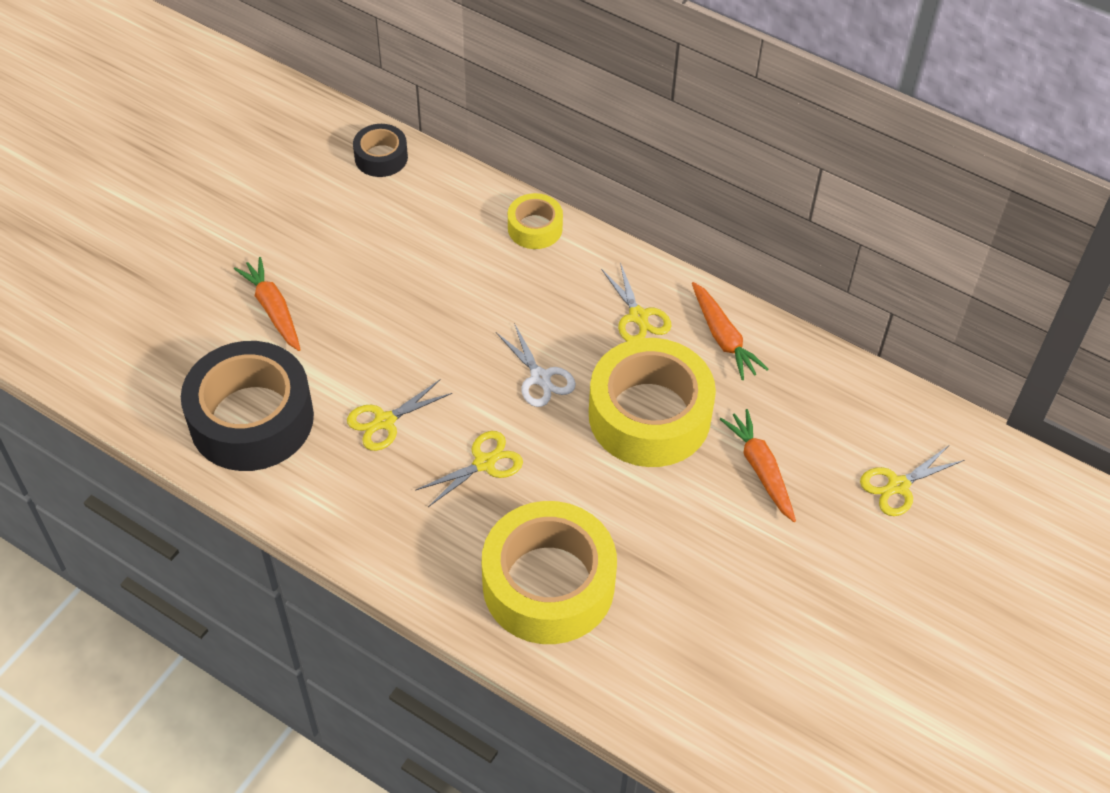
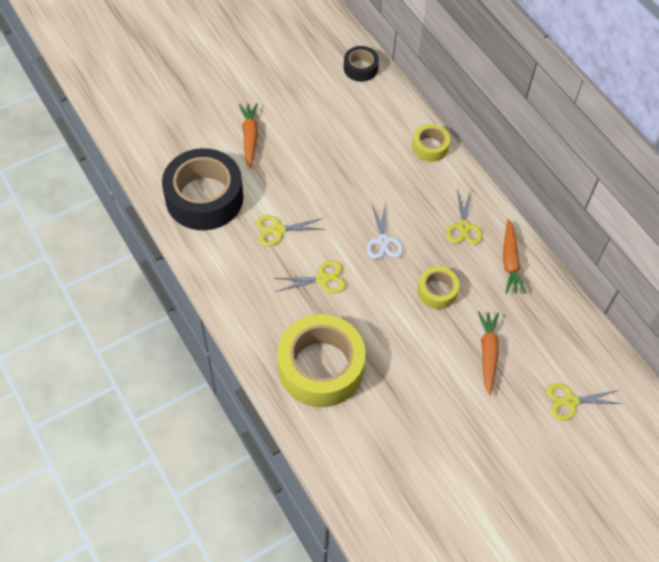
camera: 25 degrees right, 5 degrees up
yellow tape [589,338,716,467] -> yellow tape [417,266,459,309], size x0.49

